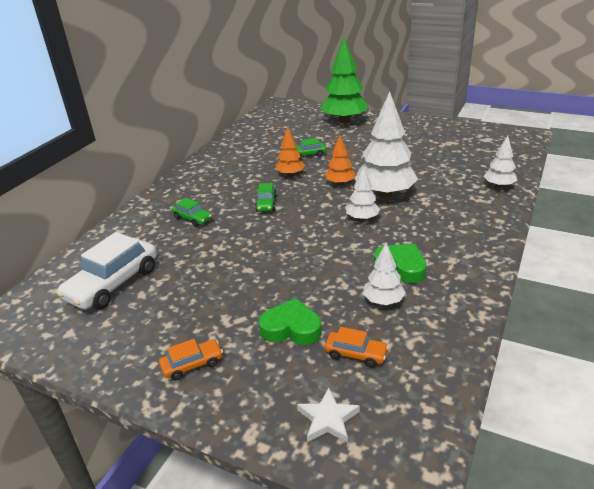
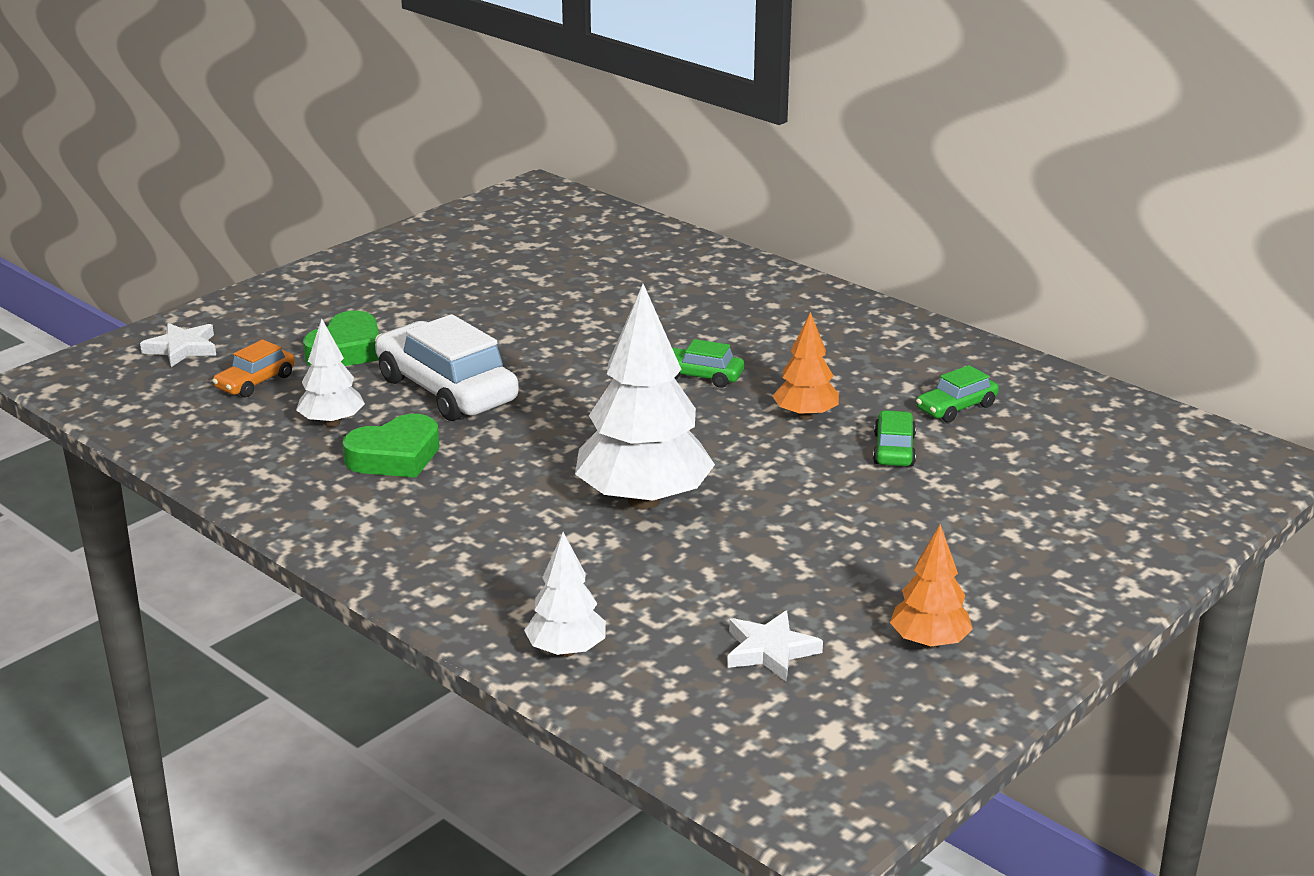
camera: 105 degrees right, 5 degrees down
white car [56,232,157,310] -> white car moved to [375,314,519,421]
orange car [159,339,223,380] -> none
green car [172,198,212,227] -> green car moved to [916,365,999,423]
green tree [320,37,369,123] -> none
orange tree [325,135,355,185] -> orange tree moved to [890,524,973,648]
white tree [346,166,380,221] -> none
none -> white star [727,610,823,681]

